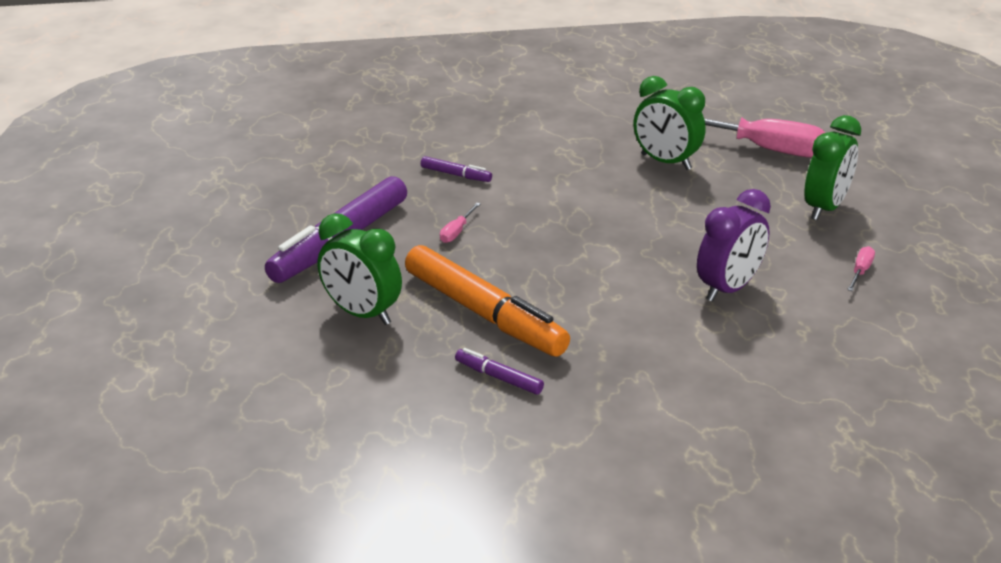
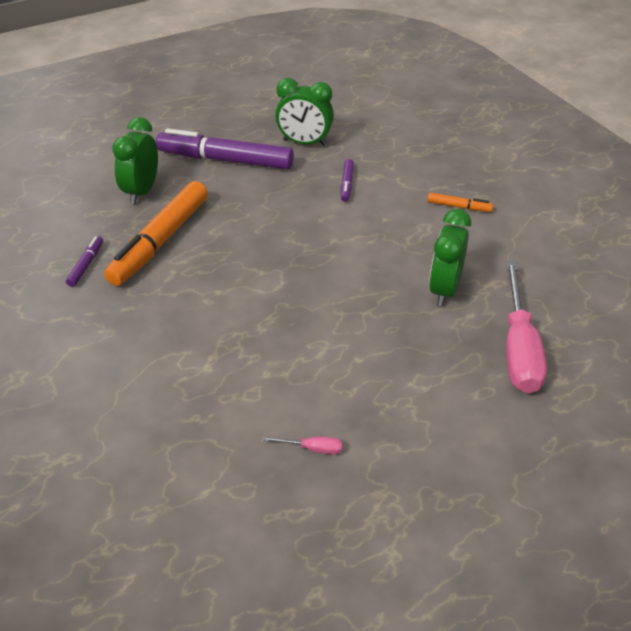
camera: 70 degrees right, 10 degrees up
pink screwdriver [440,203,481,243] -> none
purple clock [697,189,771,302] -> none
green clock [804,115,861,220] -> green clock moved to [275,78,334,146]
none -> orange marker [427,193,493,212]

